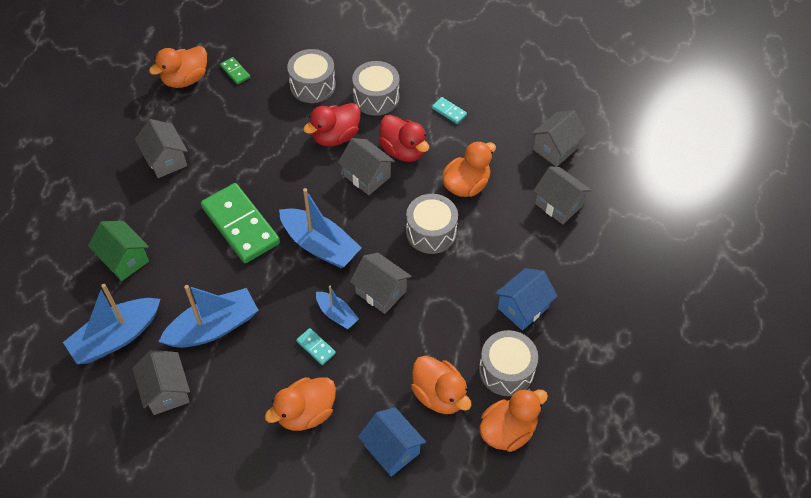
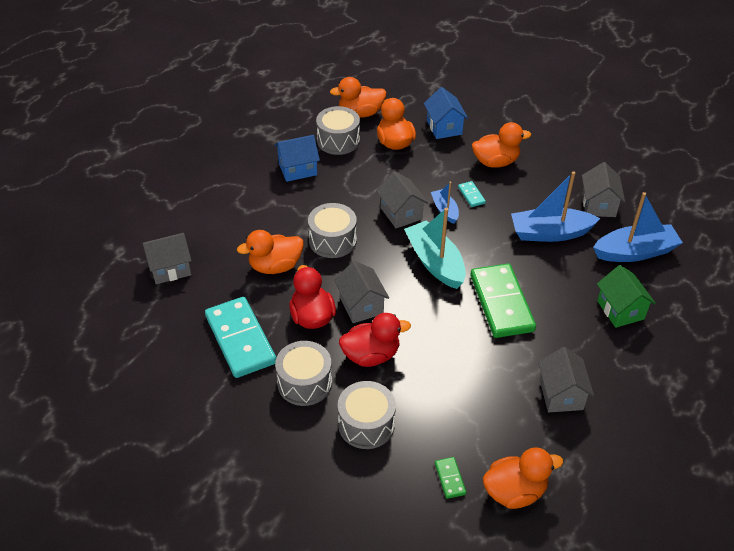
camera: 155 degrees left, 10 degrees down
blue boat [279,188,362,268] -> turquoise boat [404,208,466,289]
turquoise domino [432,97,467,124] -> turquoise domino [205,297,276,378], size x2.38
grey house [533,166,592,224] -> none

